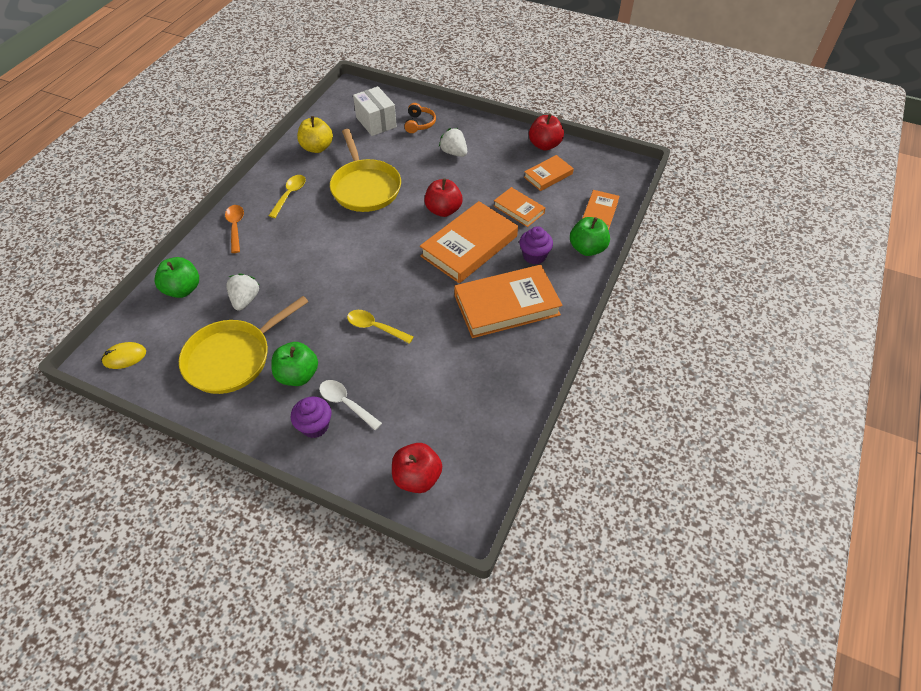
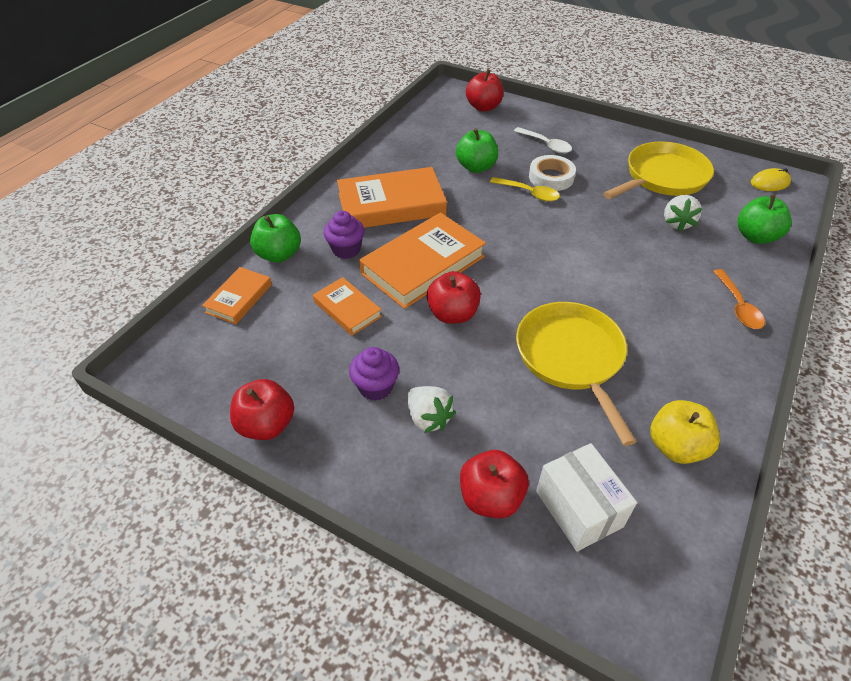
camera: 175 degrees left, 5 degrees down
yellow spoon [268,175,306,218] -> none
green apple [271,342,318,386] -> green apple moved to [456,128,498,173]
purple cupcake [291,397,332,438] -> purple cupcake moved to [349,347,399,401]
orange headphones [404,103,436,133] -> red apple [460,450,529,519]
orange book [524,155,574,191] -> none
none -> white tape [529,155,576,191]

